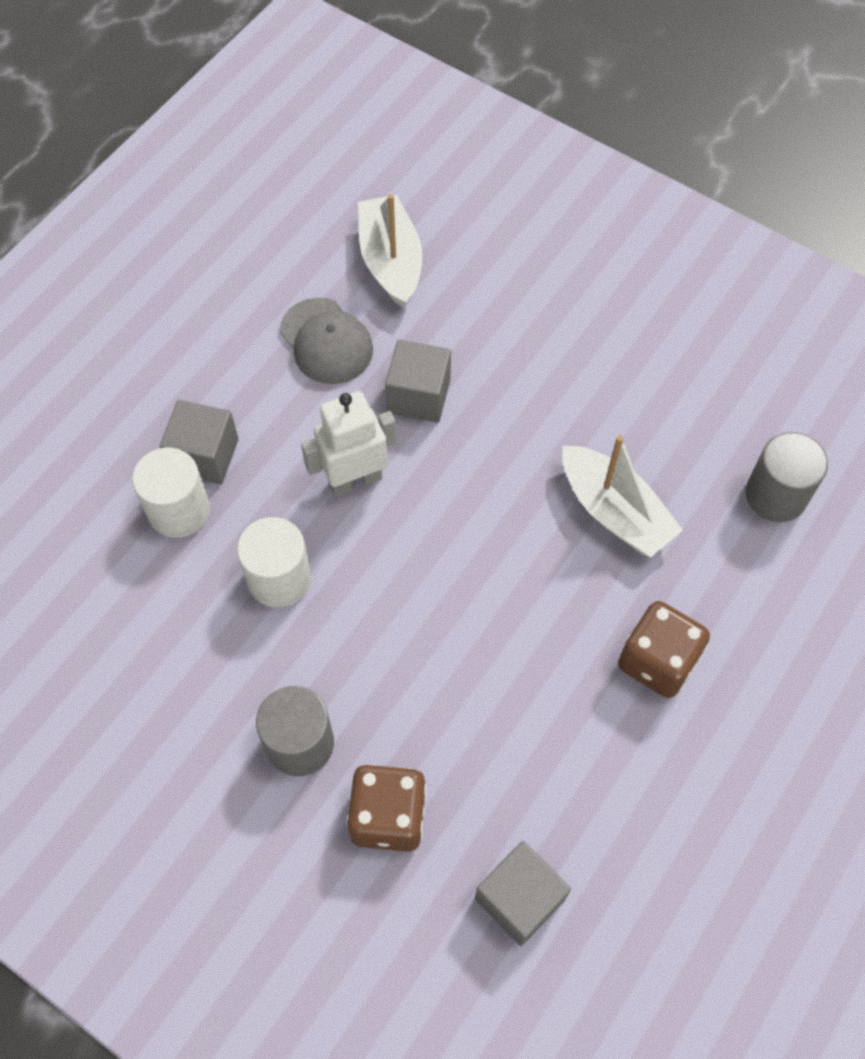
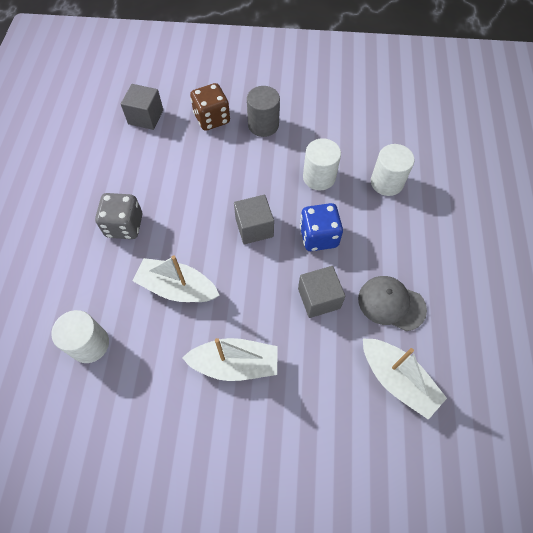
camera: 150 degrees right, 0 degrees up
grey cube [159,400,239,485] -> grey cube moved to [234,195,274,244]
white robot [301,391,397,497] -> blue dice [300,203,343,251]
brown dice [618,601,710,698] -> grey dice [95,193,142,239]
grey cylinder [745,432,828,522] -> white cylinder [51,310,109,363]
none -> white boat [182,338,278,381]

